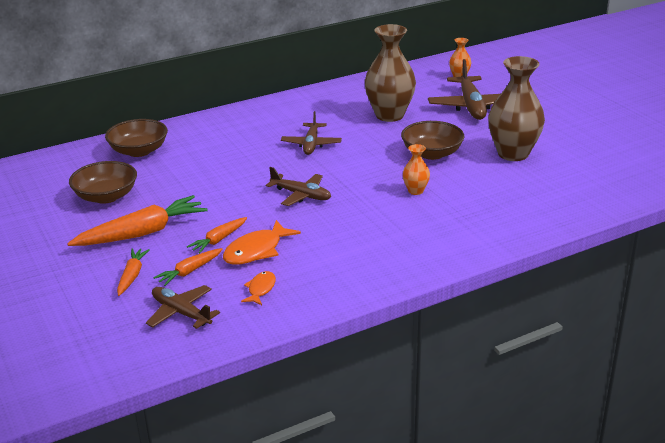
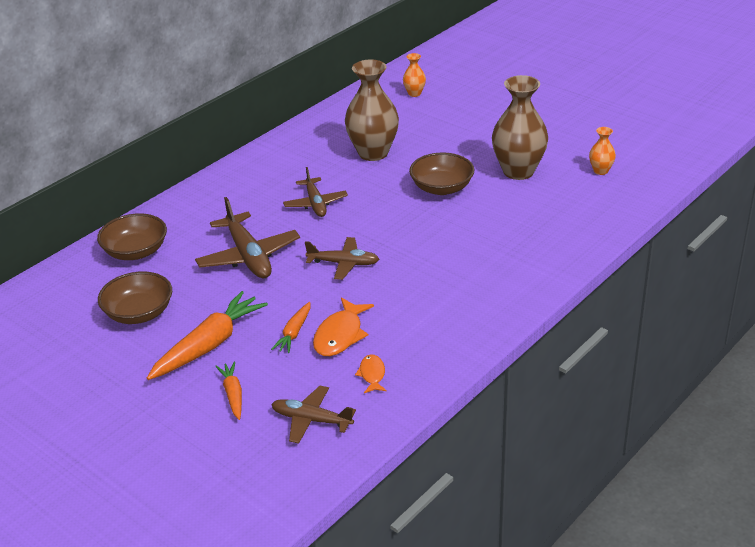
camera: 20 degrees left, 5 degrees up
orange carrot [153,248,223,286] -> none
orange vase [403,144,430,195] -> orange vase moved to [589,127,616,175]
brown plane [428,59,500,120] -> brown plane moved to [195,197,300,278]

